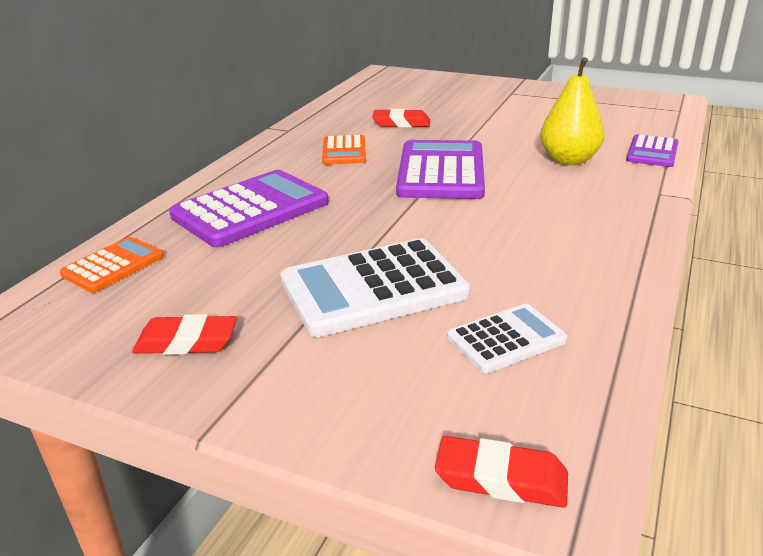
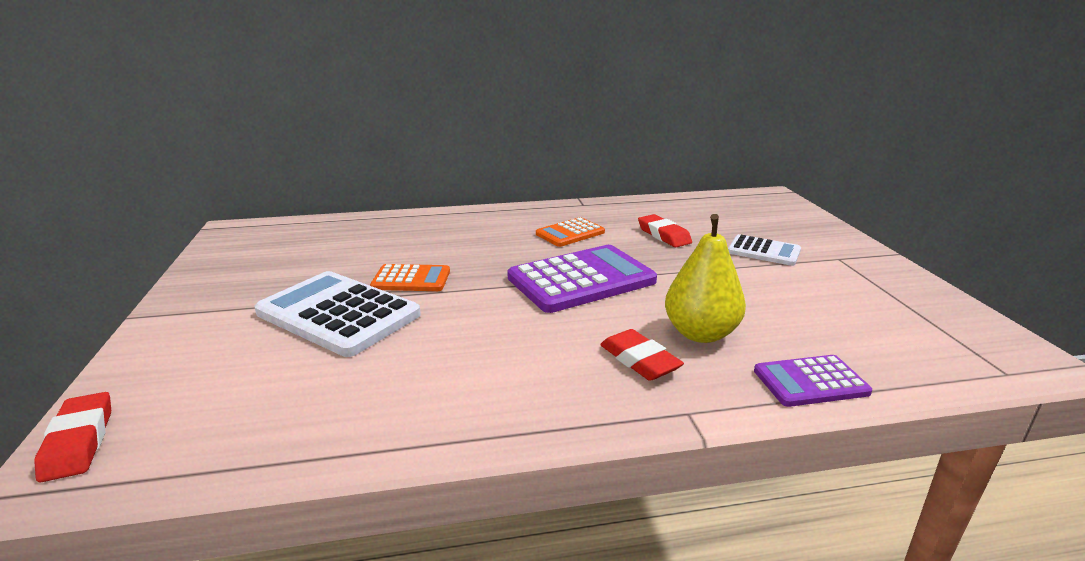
camera: 55 degrees right, 5 degrees down
orange calculator [60,237,164,293] -> orange calculator moved to [370,264,450,291]
red eraser [132,314,237,355] -> red eraser moved to [600,329,684,381]
purple calculator [169,170,329,247] -> none
white calculator [447,304,568,373] -> white calculator moved to [728,234,801,266]

